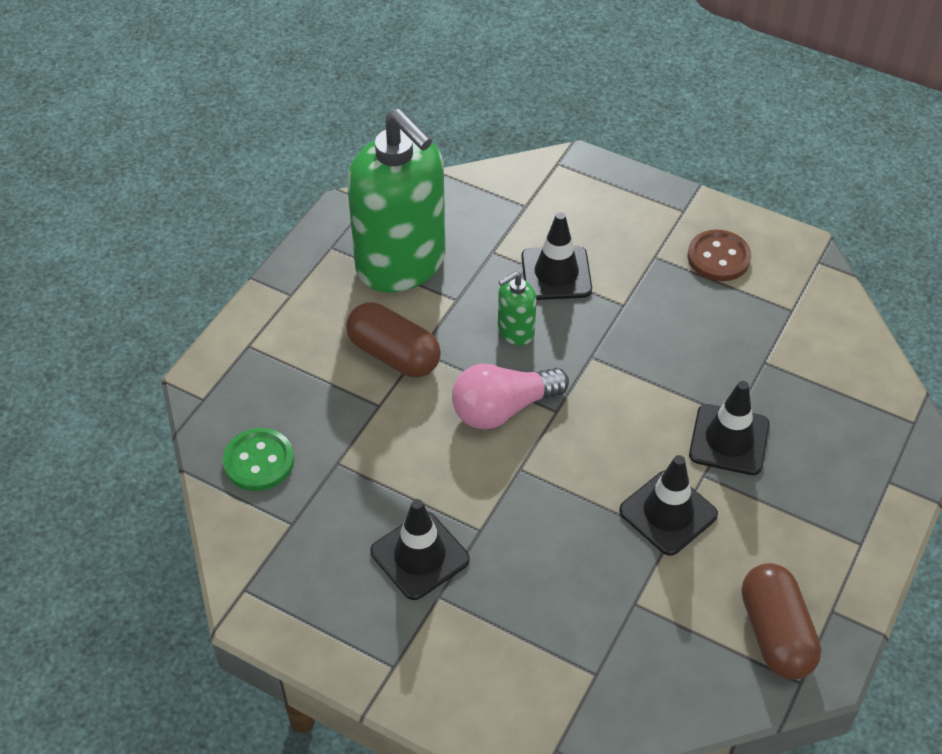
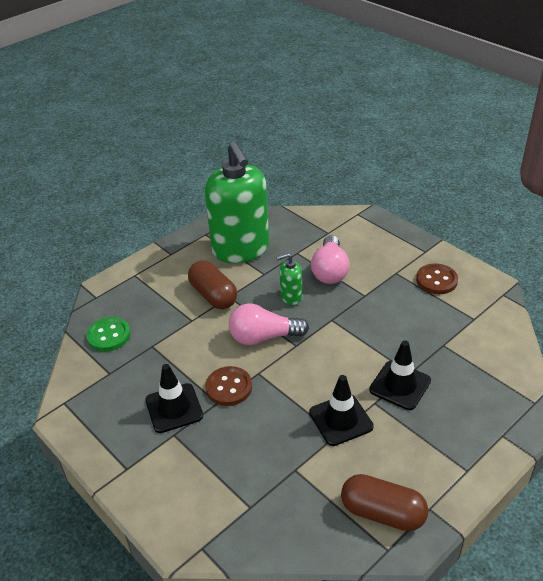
camera: 20 degrees right, 10 degrees down
black traffic cone [521,212,592,300] -> pink light bulb [311,235,350,284]
brown capsule [742,563,821,679] -> brown capsule turned 75 degrees counterclockwise [341,474,428,531]
none -> brown button [205,366,252,406]

